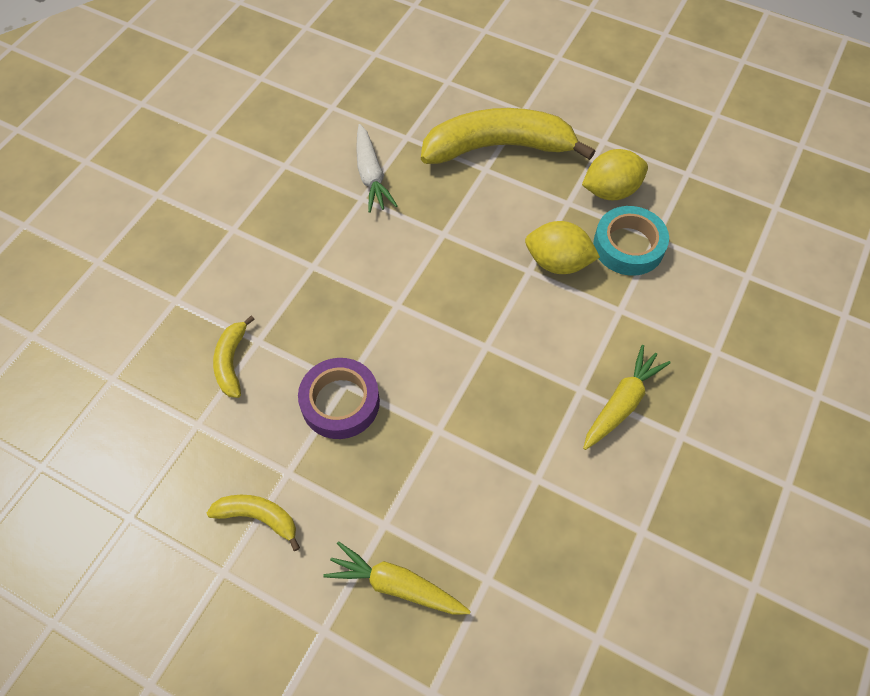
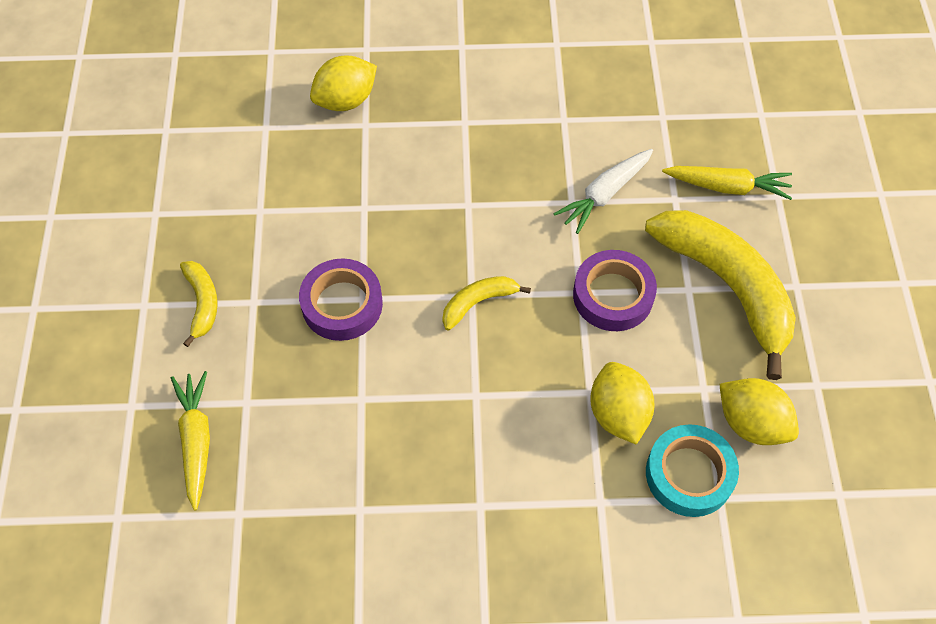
camera: 60 degrees right, 0 degrees up
yellow banana [213,316,255,398] -> yellow banana moved to [442,276,531,330]
yellow carrot [583,345,671,450] -> yellow carrot moved to [662,166,792,200]
none -> yellow lemon [310,56,377,111]
none -> purple tape [573,250,657,331]

